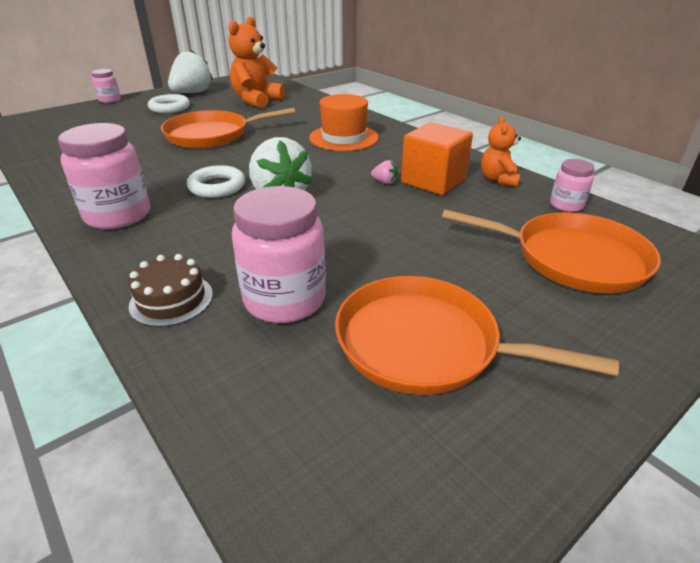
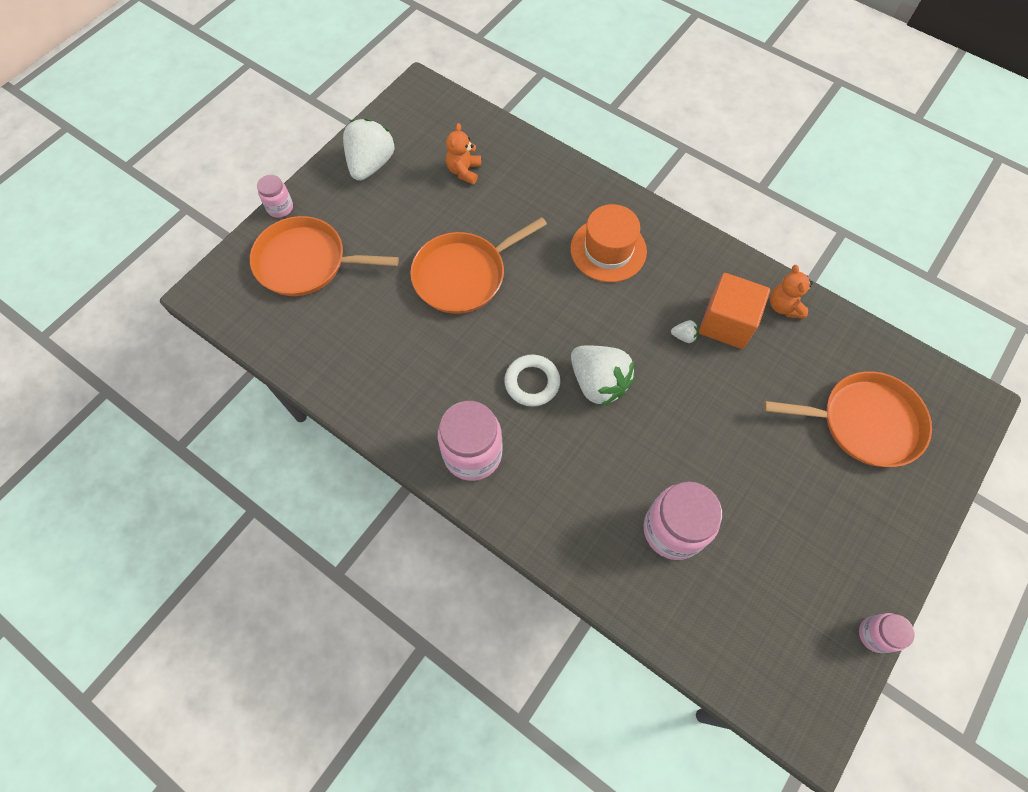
camera: 15 degrees left, 30 degrees up
brown cake [129,254,213,327] -> none
white ring [148,94,190,113] -> none
orange teddy bear [229,17,285,108] -> orange teddy bear [446,123,481,184], size x0.58
orange pan [335,276,619,395] -> orange pan moved to [250,216,399,296]
pink strawberry [371,160,398,184] -> white strawberry [671,320,698,343]
pink jar [550,159,595,212] -> pink jar moved to [859,613,915,653]

